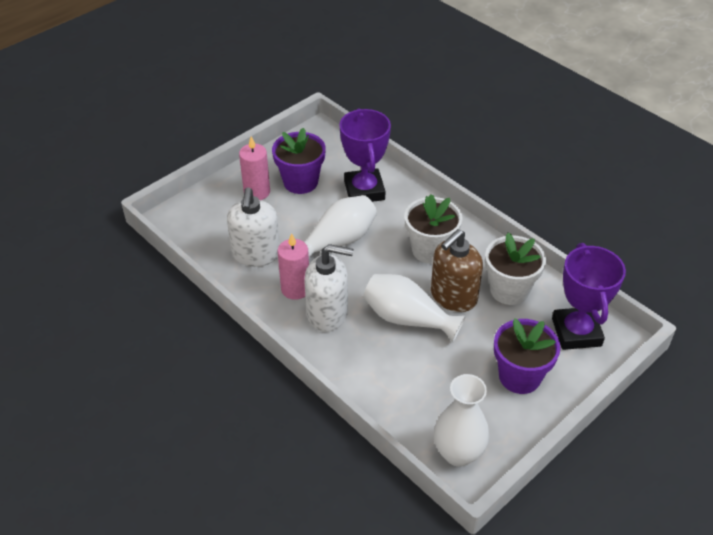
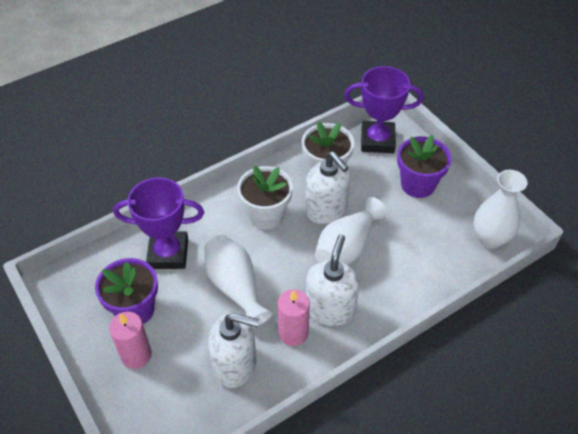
camera: 80 degrees left, 5 degrees up
brown soap dispenser [431,229,483,312] -> white soap dispenser [305,152,350,224]

